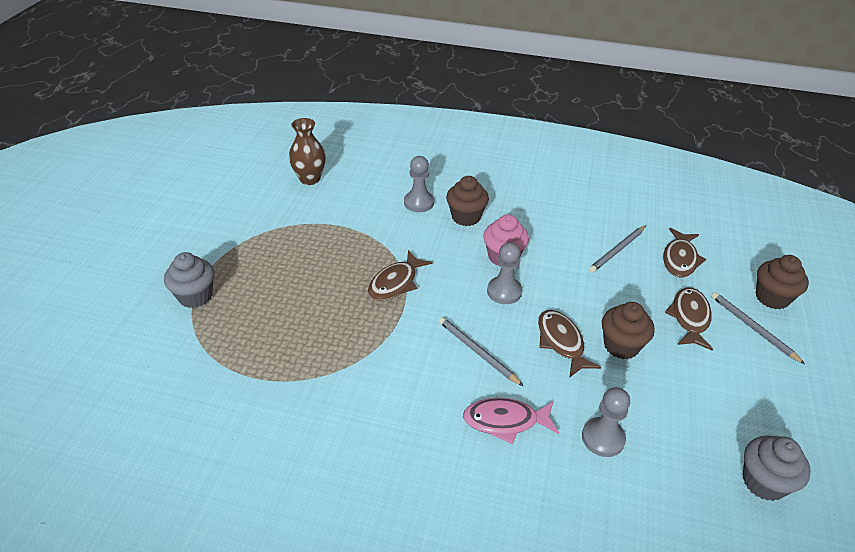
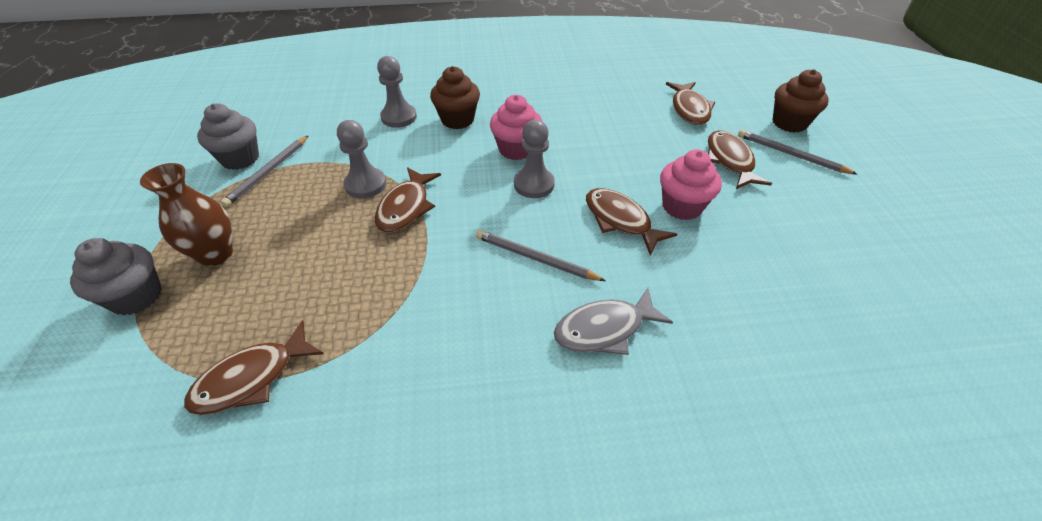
camera: 20 degrees left, 5 degrees up
brown vase [289,118,326,185] -> brown vase moved to [140,163,233,266]
pink fish [463,398,559,444] -> grey fish [554,288,673,355]
grey pawn [582,387,630,457] -> grey pawn moved to [337,120,386,198]
grey pencil [589,225,646,273] -> grey pencil moved to [221,135,309,207]
brown cupcake [602,302,655,359] -> pink cupcake [660,150,722,220]
grey cupcake [743,435,811,501] -> grey cupcake moved to [197,103,259,170]
none -> brown fish [184,320,324,415]

